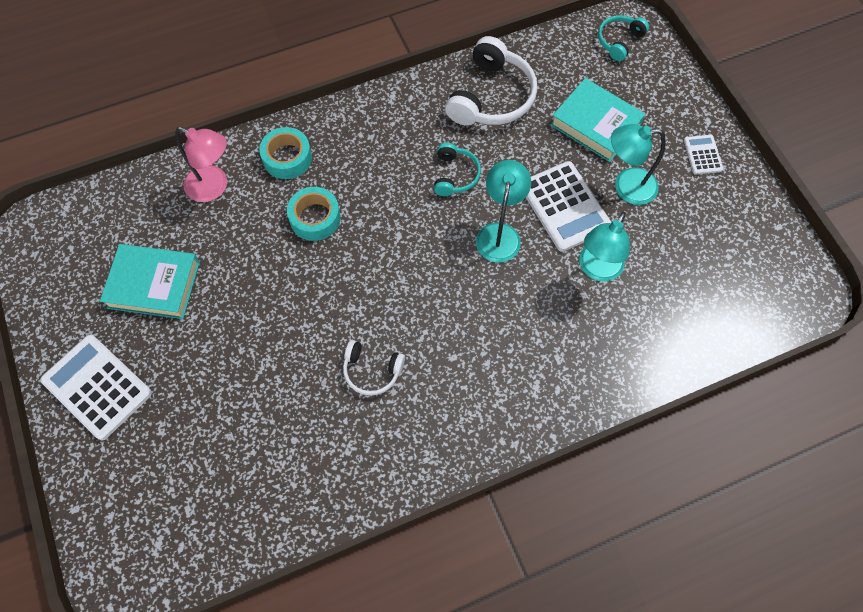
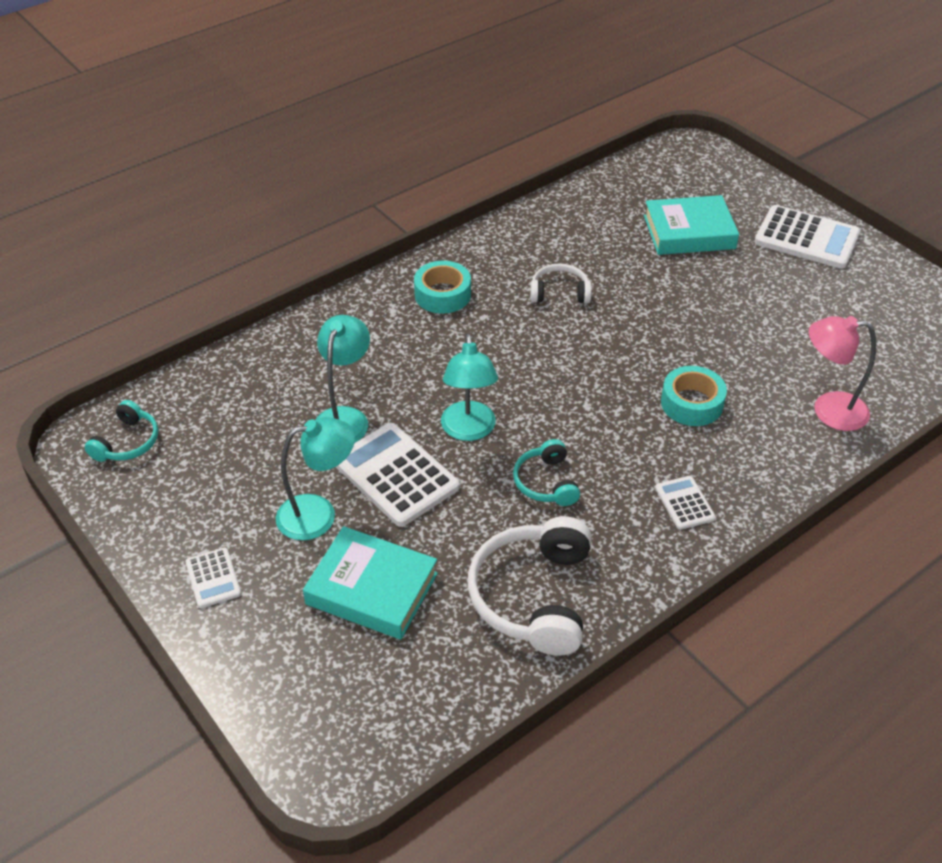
camera: 165 degrees right, 20 degrees down
turquoise book [100,244,200,319] -> turquoise book moved to [644,195,739,255]
turquoise tape [259,127,312,179] -> turquoise tape moved to [414,261,471,314]
turquoise headphones [598,15,649,61] -> turquoise headphones moved to [84,400,158,462]
none -> white calculator [655,476,716,530]

